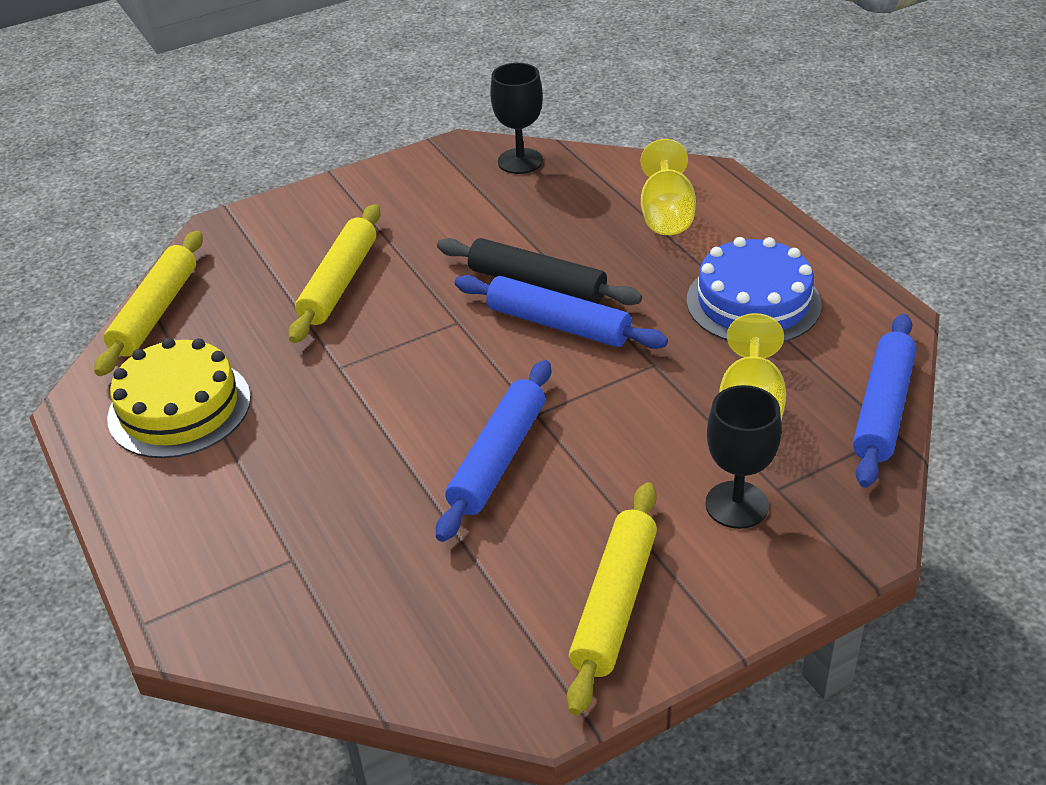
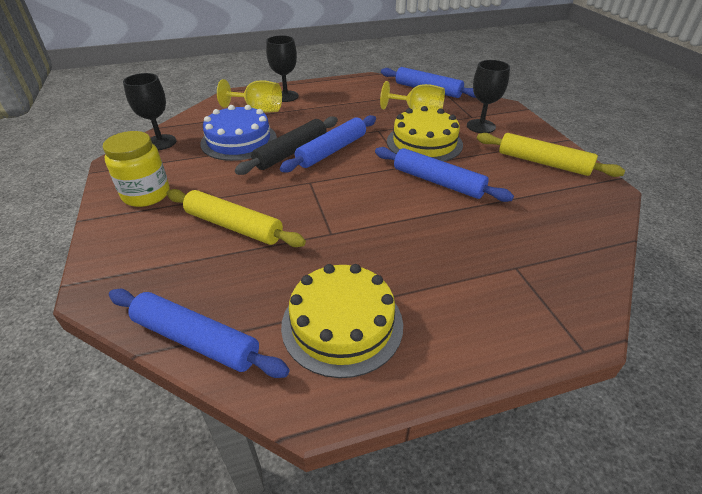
camera: 80 degrees left, 0 degrees up
yellow rolling pin [94,231,203,376] -> blue rolling pin [109,289,290,378]
blue cake [687,237,822,342] -> blue cake moved to [200,105,277,161]
none -> yellow jar [103,131,170,207]
none -> black goblet [266,35,299,102]
none -> yellow cake [387,106,463,162]

